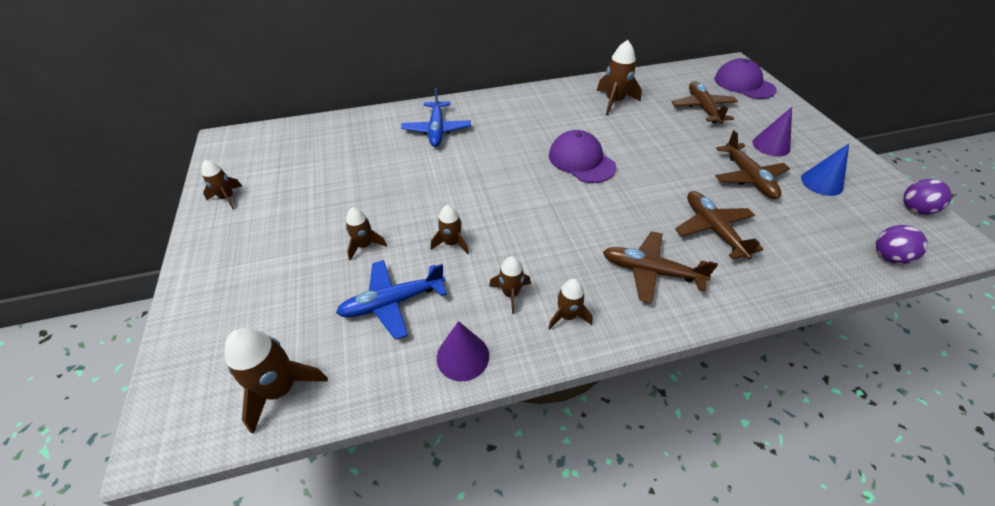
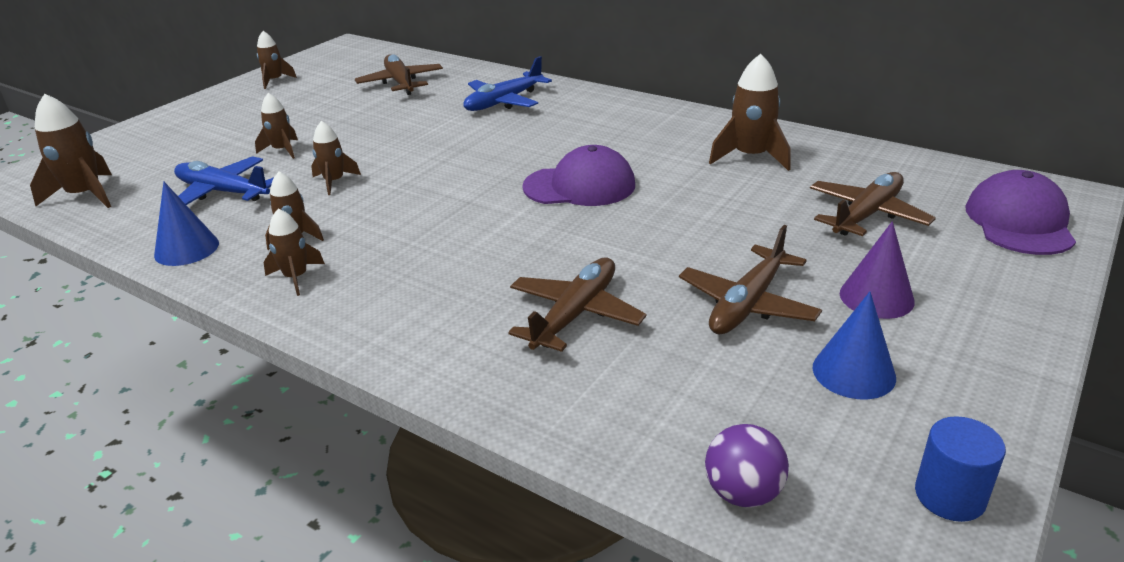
camera: 50 degrees right, 15 degrees down
purple cone [437,321,489,381] -> blue cone [154,182,219,266]
purple cap [549,130,616,183] -> purple cap turned 75 degrees clockwise [522,145,635,206]
brown plane [603,231,718,304] -> brown plane moved to [355,54,443,95]
purple ball [903,179,952,215] -> blue cylinder [915,416,1006,522]

